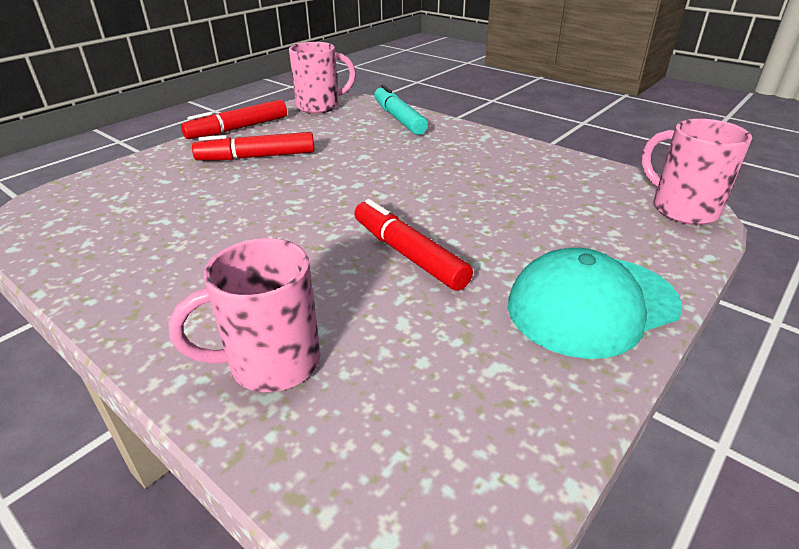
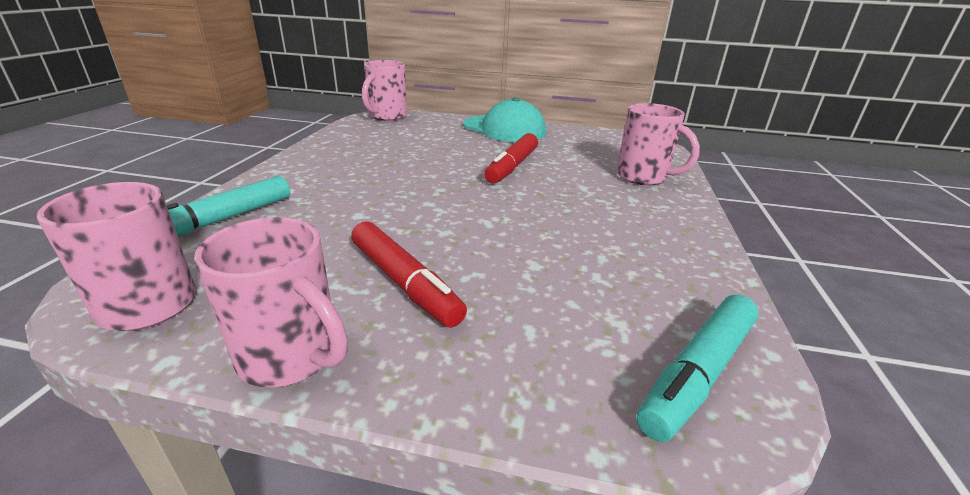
camera: 120 degrees left, 5 degrees down
red marker [181,100,287,139] -> pink mug [194,217,348,387]
none -> turquoise marker [636,295,759,442]

